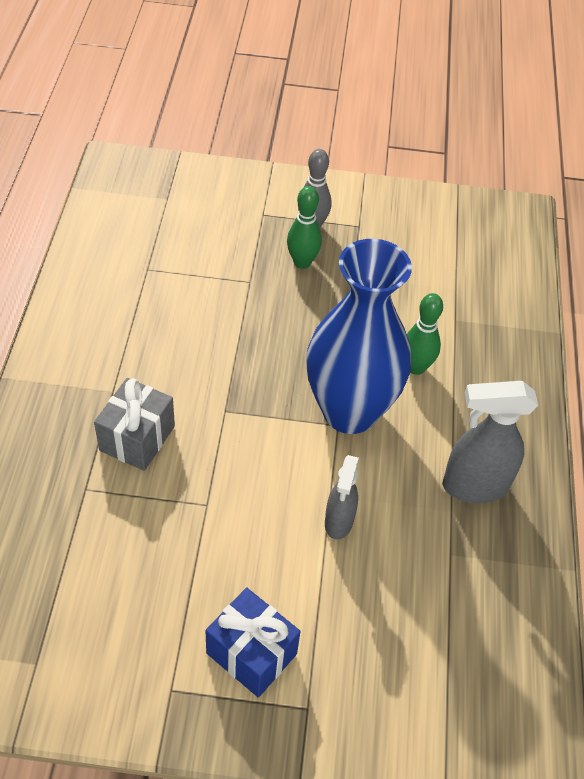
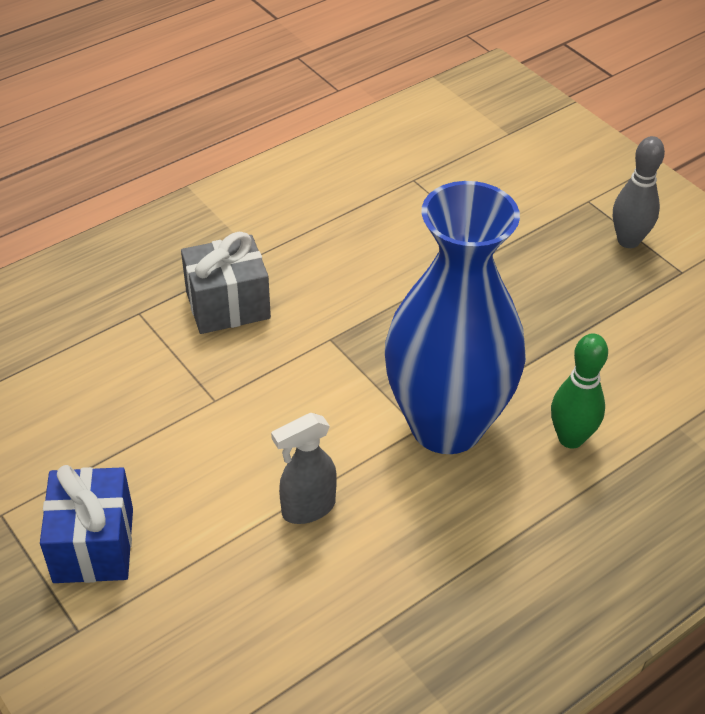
camera: 50 degrees right, 5 degrees down
green bowling pin [287,186,322,269] -> none
grey spray bottle [443,381,538,503] -> none

